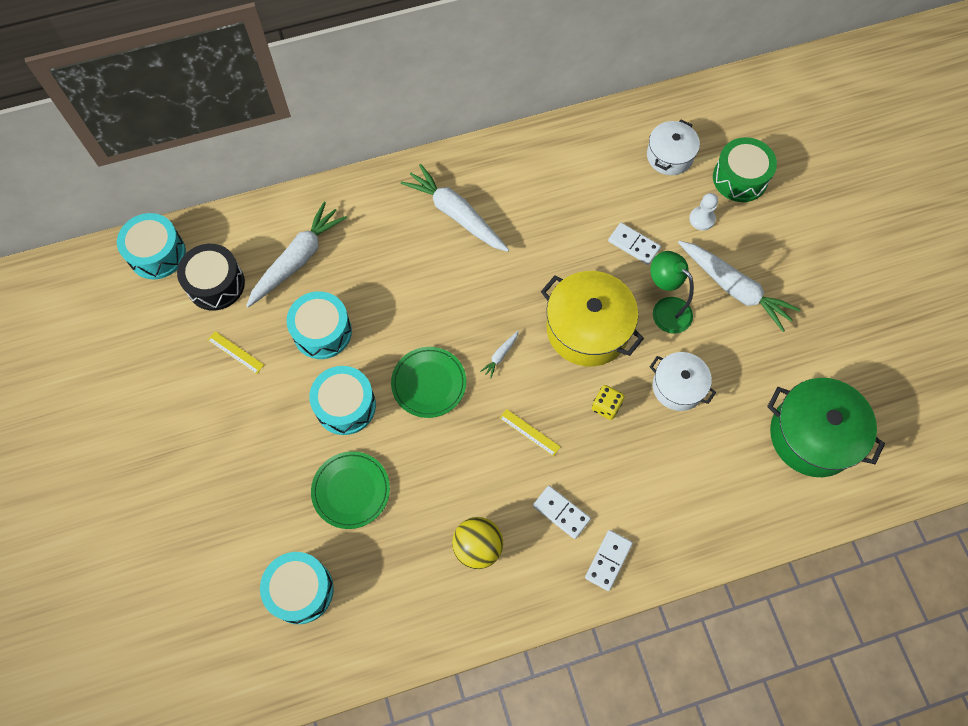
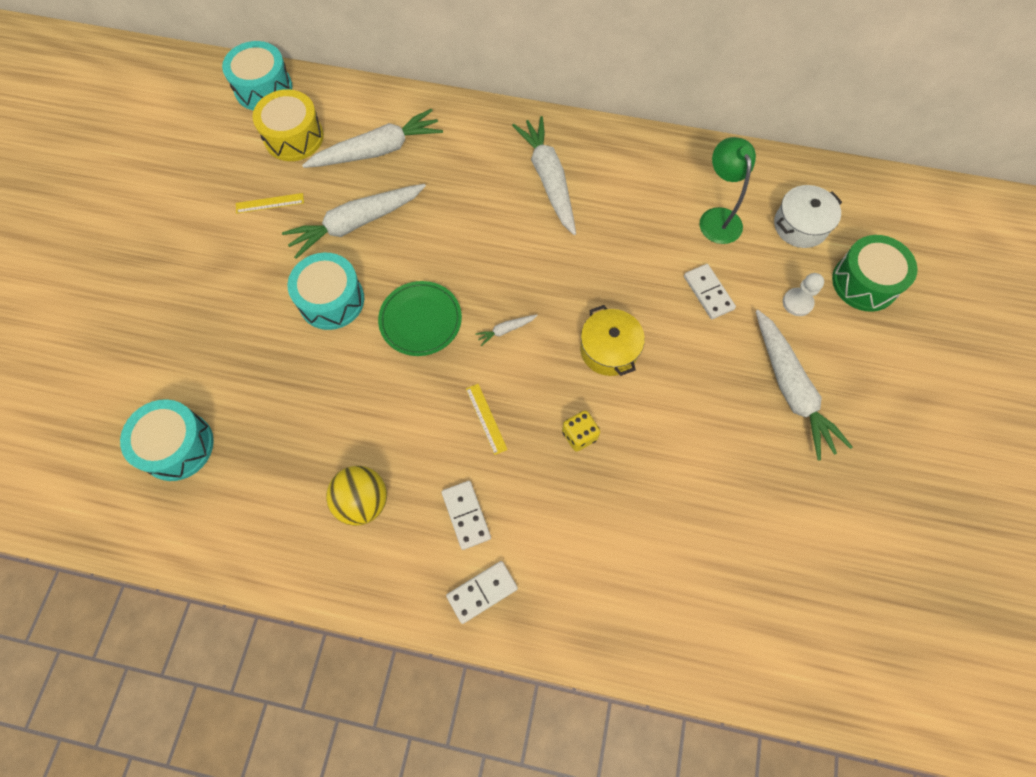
camera: 30 degrees right, 0 degrees up
black drum [177,244,245,311] -> yellow drum [252,89,324,161]
yellow ruler [208,331,264,374] -> yellow ruler turned 75 degrees counterclockwise [236,193,304,214]
turquoise drum [287,291,352,359] -> white carrot [282,184,426,259]
green plate [311,451,390,529] -> none
yellow pot [541,271,644,366] -> yellow pot [580,305,645,376], size x0.61
green lamp [650,251,694,334] -> green lamp moved to [700,137,756,244]
white pot [650,352,716,411] -> none
green pot [767,378,885,477] -> none

